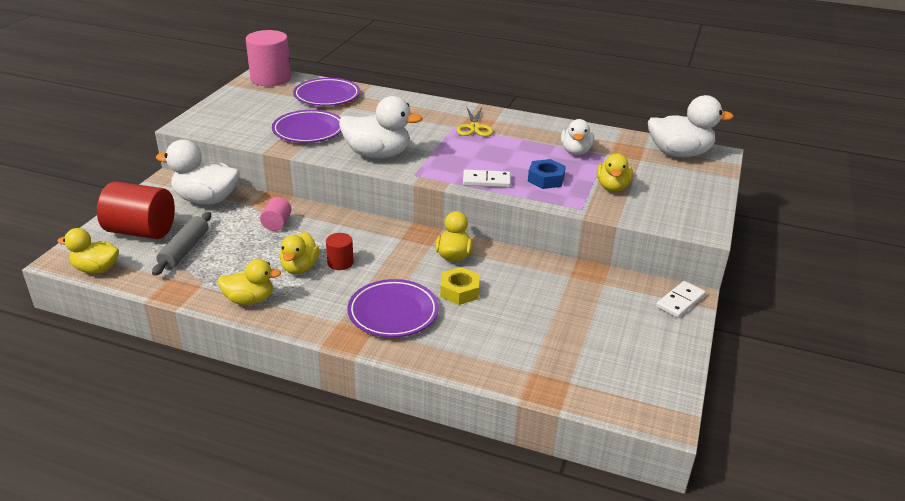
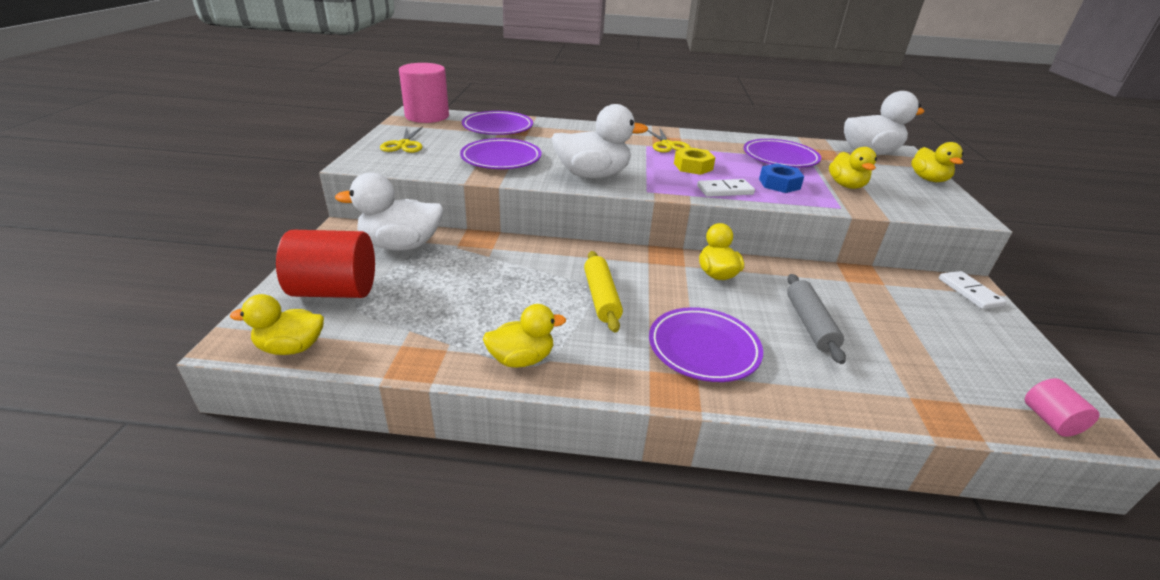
camera: 15 degrees left, 0 degrees up
grey rolling pin [152,212,211,276] -> grey rolling pin moved to [787,274,846,364]
pink cylinder [260,197,291,231] -> pink cylinder moved to [1025,378,1100,437]
yellow duck [279,232,320,274] -> yellow duck moved to [911,142,964,182]
red cylinder [326,233,354,270] -> yellow rolling pin [584,251,623,333]
yellow nut [440,267,479,305] -> yellow nut moved to [674,147,715,175]
white duck [561,119,594,155] -> purple plate [743,139,821,167]
white domino [656,281,706,318] -> white domino turned 45 degrees counterclockwise [939,271,1007,309]
none -> yellow scissors [380,126,423,153]

